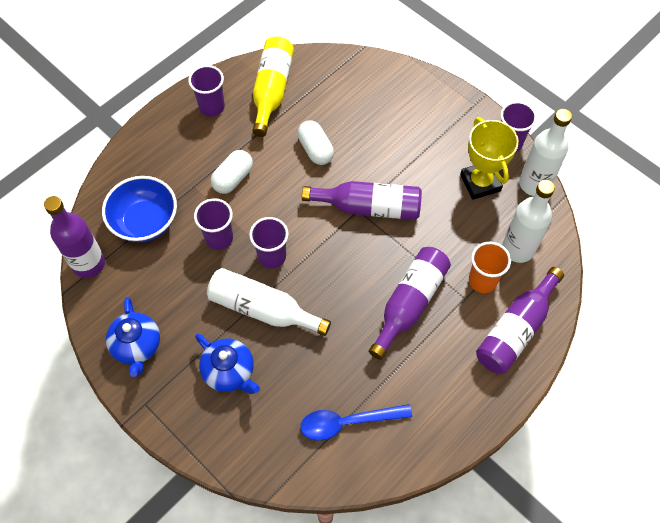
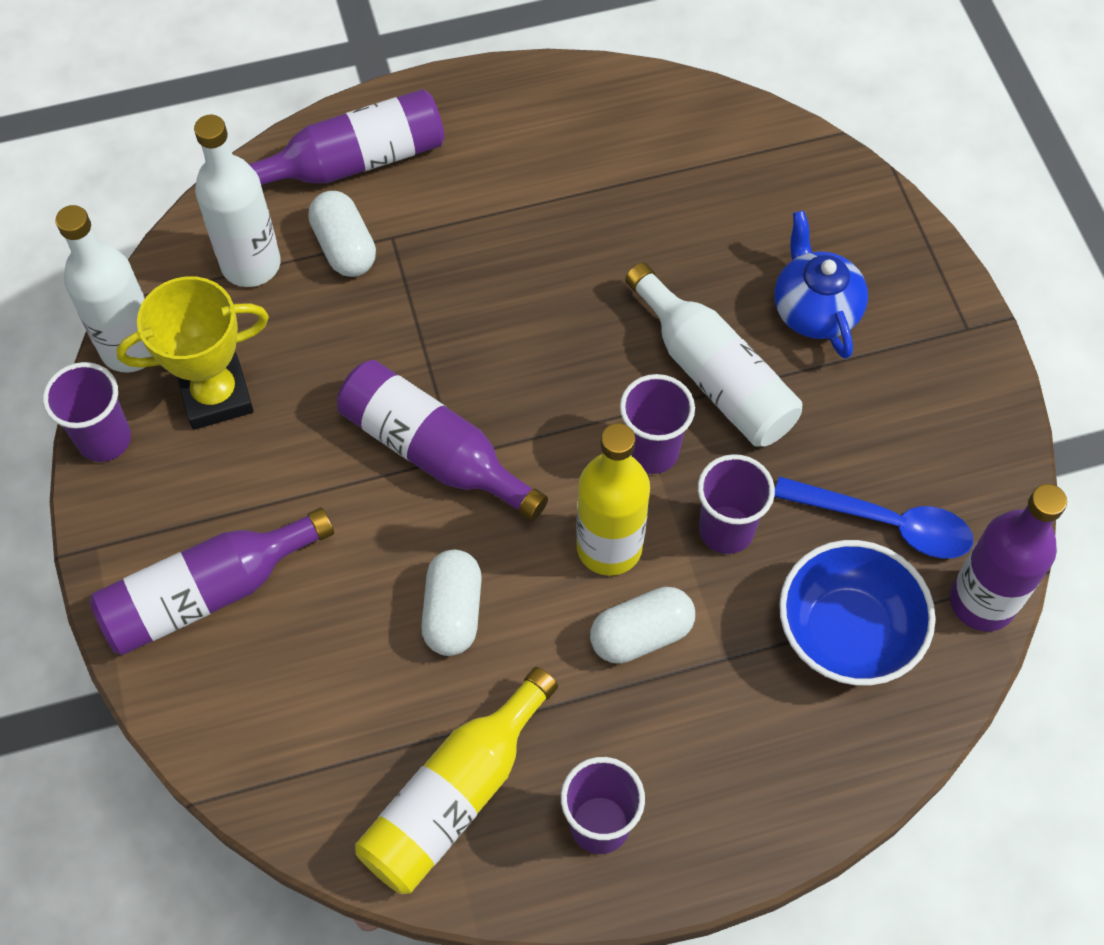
camera: 150 degrees left, 0 degrees up
blue teapot [106,297,160,377] -> none
blue spoon [301,404,412,440] -> blue spoon moved to [774,476,973,558]
purple bottle [369,247,451,360] -> purple bottle moved to [89,507,334,655]
yellow trophy [460,117,519,200] -> yellow trophy turned 60 degrees clockwise [116,276,269,430]
orange cup [469,242,511,293] -> white capsule [308,191,376,277]
none -> yellow bottle [576,423,650,576]

